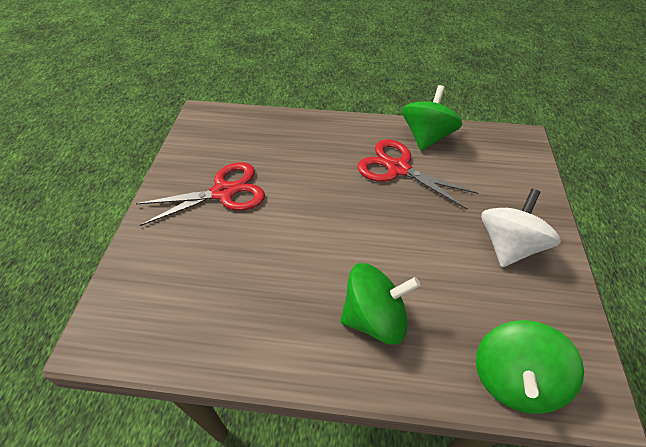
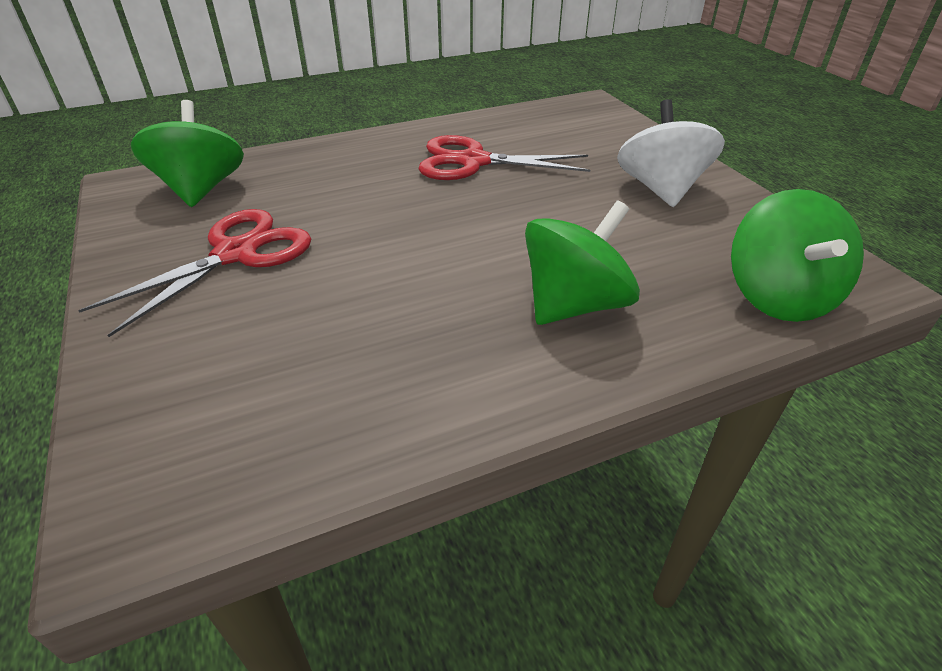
camera: 30 degrees left, 10 degrees down
green spinning top [402,85,462,151] -> green spinning top moved to [131,100,244,207]

